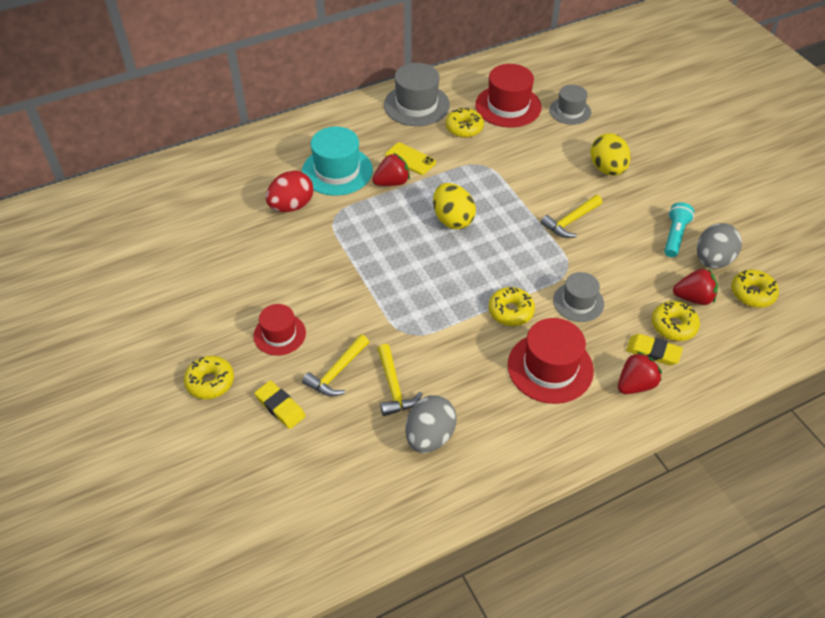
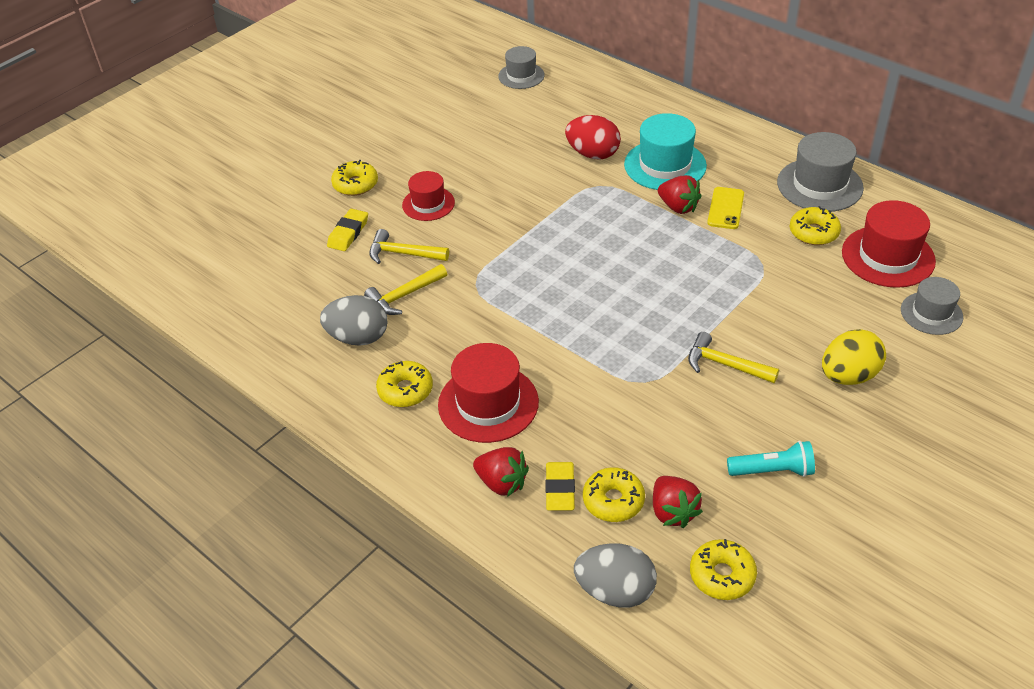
camera: 70 degrees right, 5 degrees down
yellow egg [433,183,476,229] -> none
yellow donut [488,287,535,326] -> yellow donut moved to [376,361,433,407]
grey hat [553,272,604,322] -> grey hat moved to [498,46,545,89]
grey egg [697,223,742,269] -> grey egg moved to [574,543,657,608]

